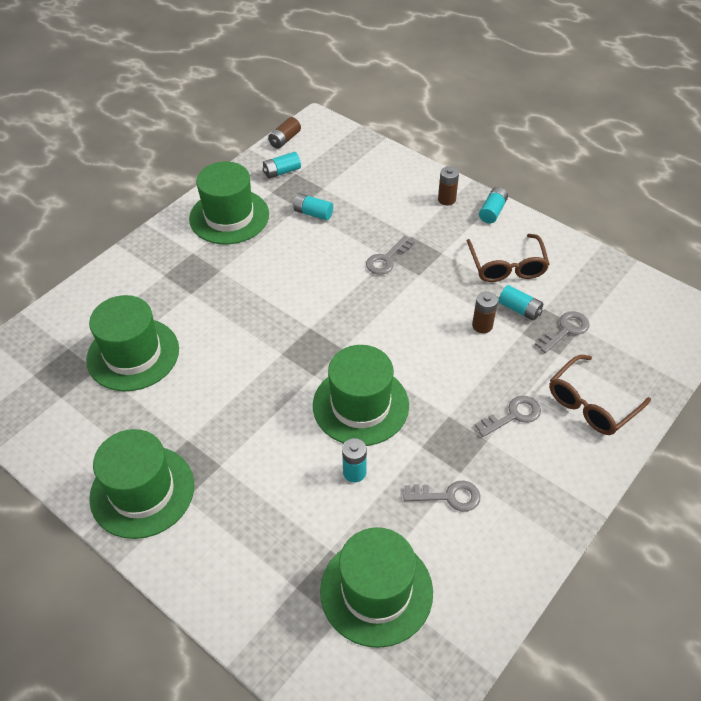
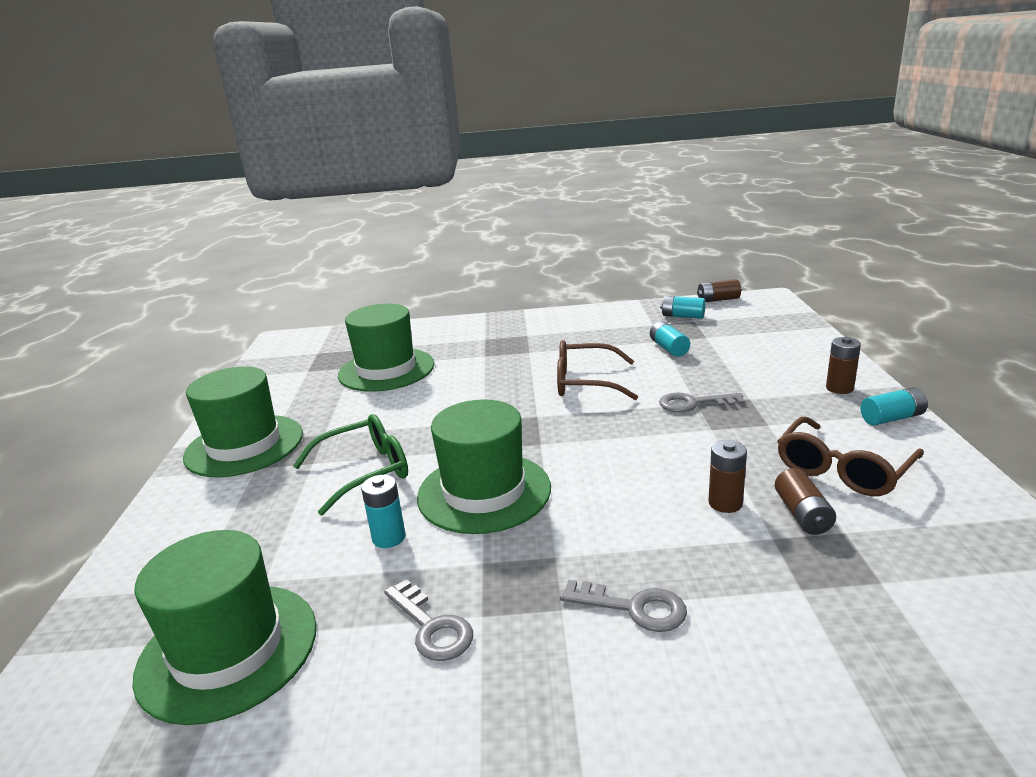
camera: 50 degrees right, 25 degrees down
green hat [189,162,269,244] -> none
turquoise battery [498,285,543,321] -> brown battery [775,468,836,535]
grey key [535,311,590,353] -> none
brown glasses [549,355,651,435] -> brown glasses moved to [557,340,638,400]
none -> green glasses [293,414,408,516]

